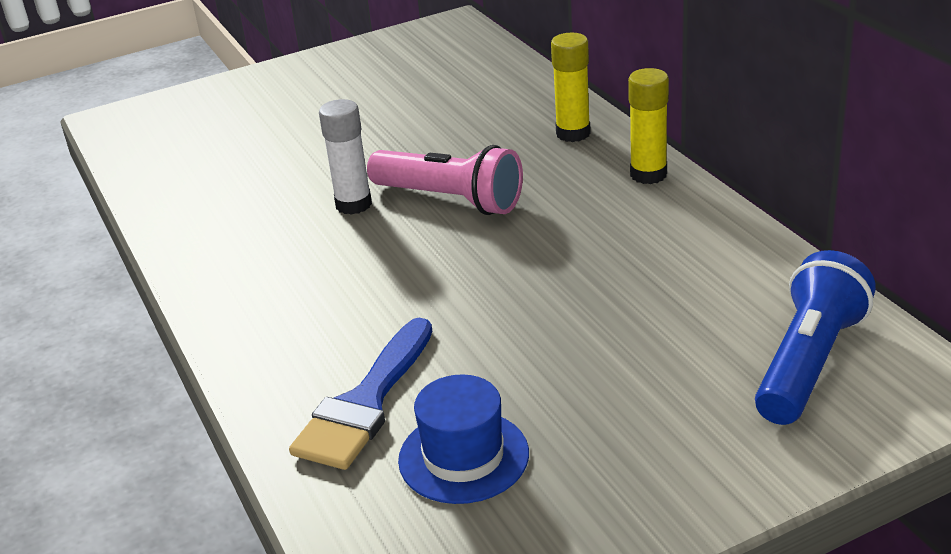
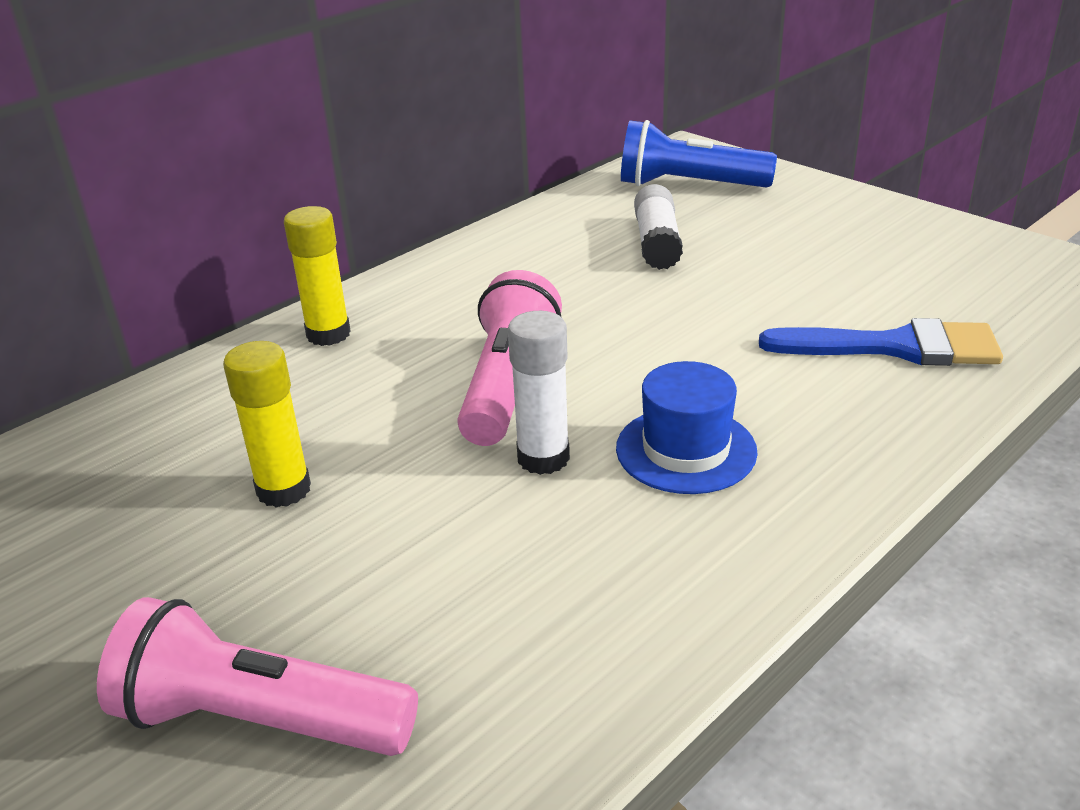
camera: 110 degrees left, 0 degrees up
blue hat [398,375,529,504] -> blue hat moved to [616,361,758,494]
yellow glue stick [628,68,669,184] -> yellow glue stick moved to [223,341,311,508]
none -> pink flashlight [97,597,418,756]
none -> white glue stick [634,184,683,270]

